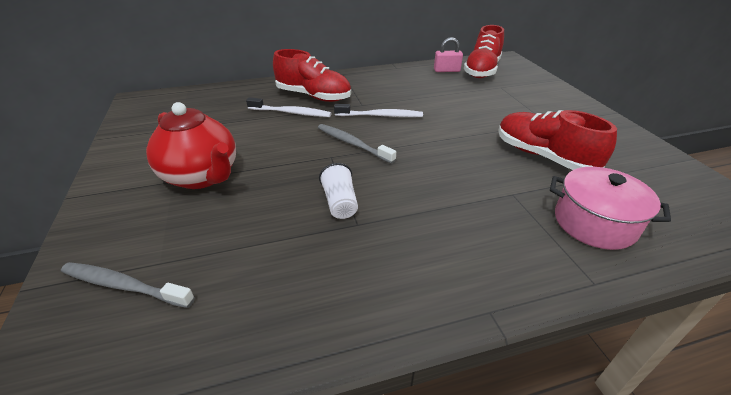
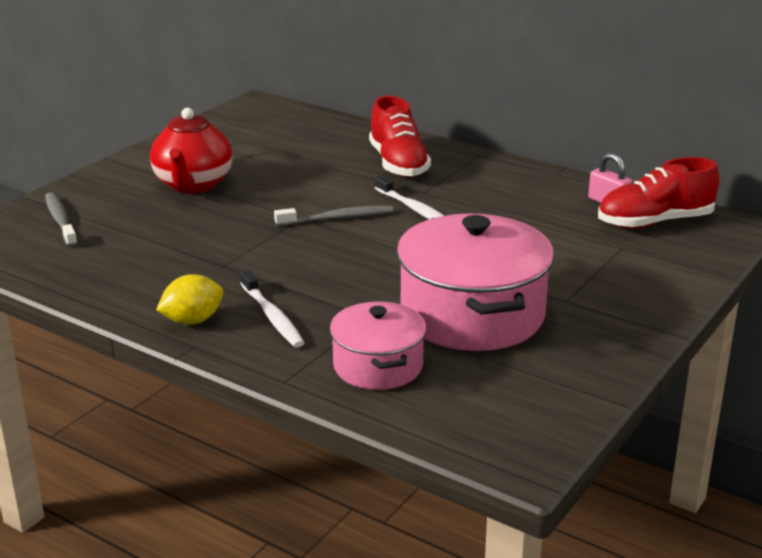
camera: 50 degrees right, 10 degrees down
white toothbrush [246,97,332,117] -> white toothbrush moved to [240,270,305,348]
grey toothbrush [318,124,396,164] -> grey toothbrush turned 75 degrees clockwise [274,206,393,226]
white cup [319,163,358,219] -> none
red shoe [498,110,617,170] -> pink pot [397,214,554,351]
none -> yellow lemon [156,274,224,325]

